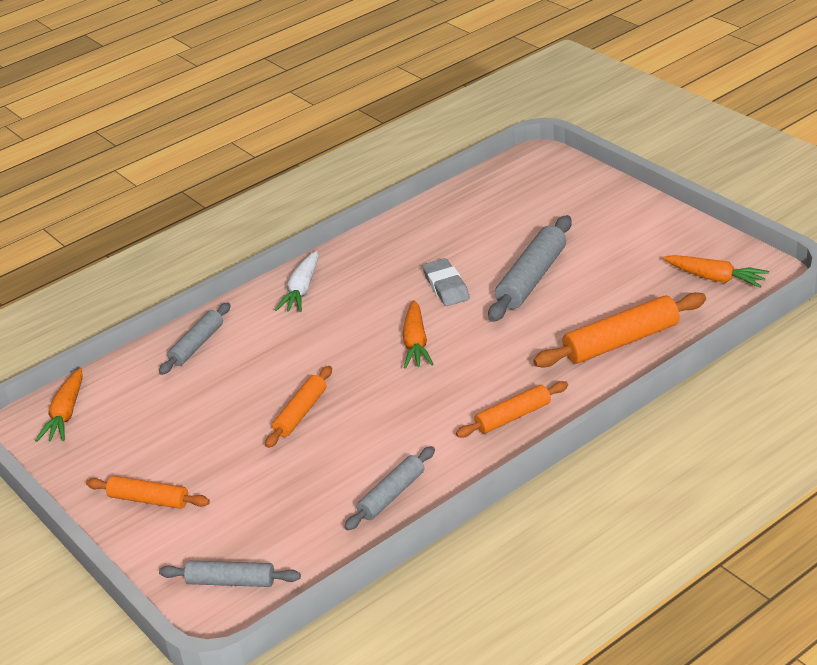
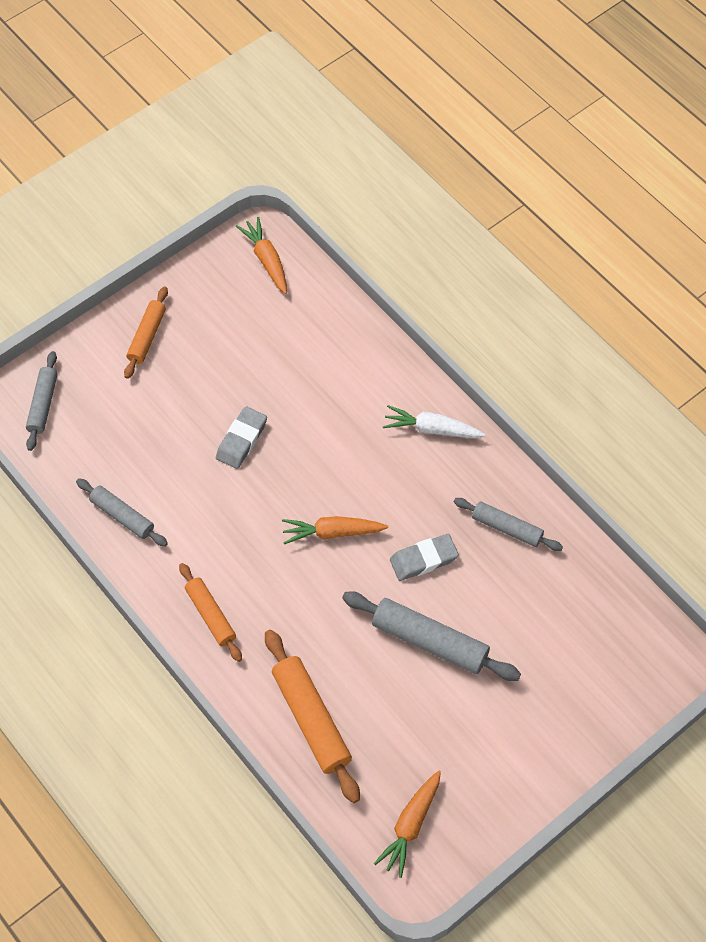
camera: 85 degrees right, 25 degrees up
orange carrot [35,368,83,442] -> orange carrot turned 60 degrees clockwise [236,217,287,294]
grey rolling pin [159,303,231,375] -> grey rolling pin moved to [454,498,563,551]
orange rolling pin [265,366,332,448] -> grey eraser [216,406,267,469]

